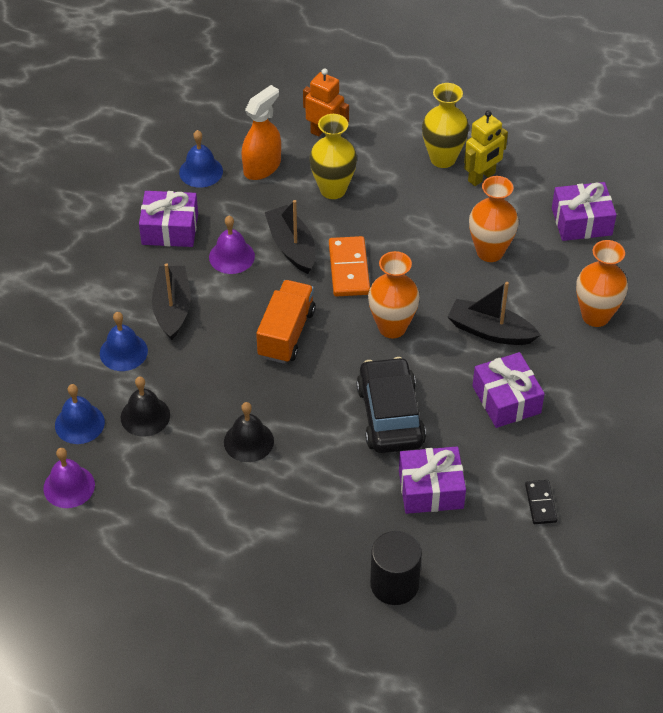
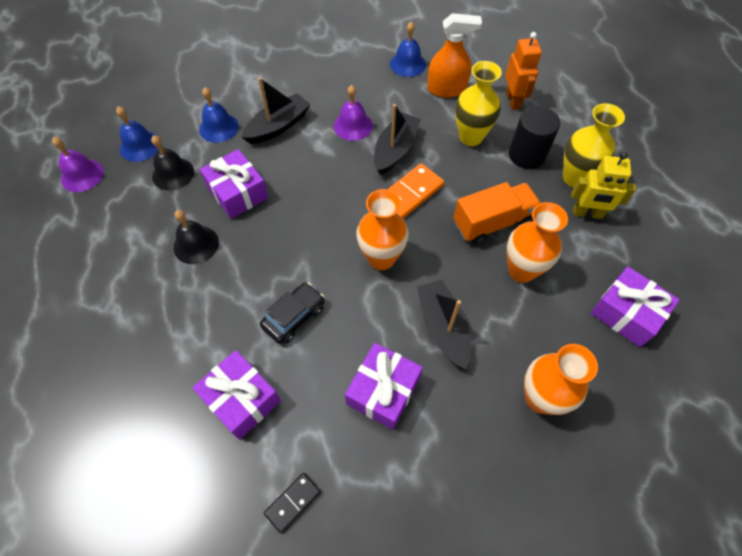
camera: 50 degrees right, 10 degrees up
purple gift [139,191,198,247] -> purple gift moved to [200,149,269,219]
orange truck [256,280,316,364] -> orange truck moved to [453,182,541,245]
black car [356,357,426,453] -> black car [260,282,325,344], size x0.62
black cylinder [370,531,422,605] -> black cylinder moved to [509,106,560,169]

